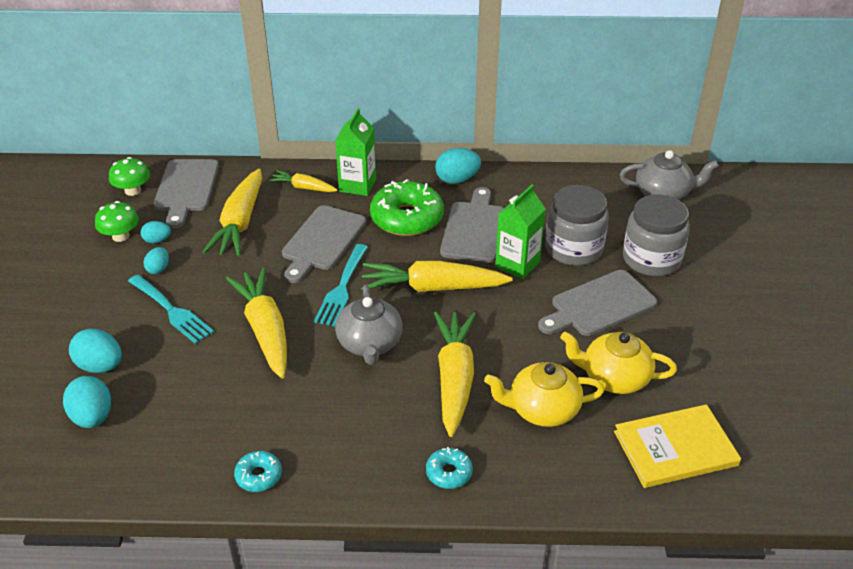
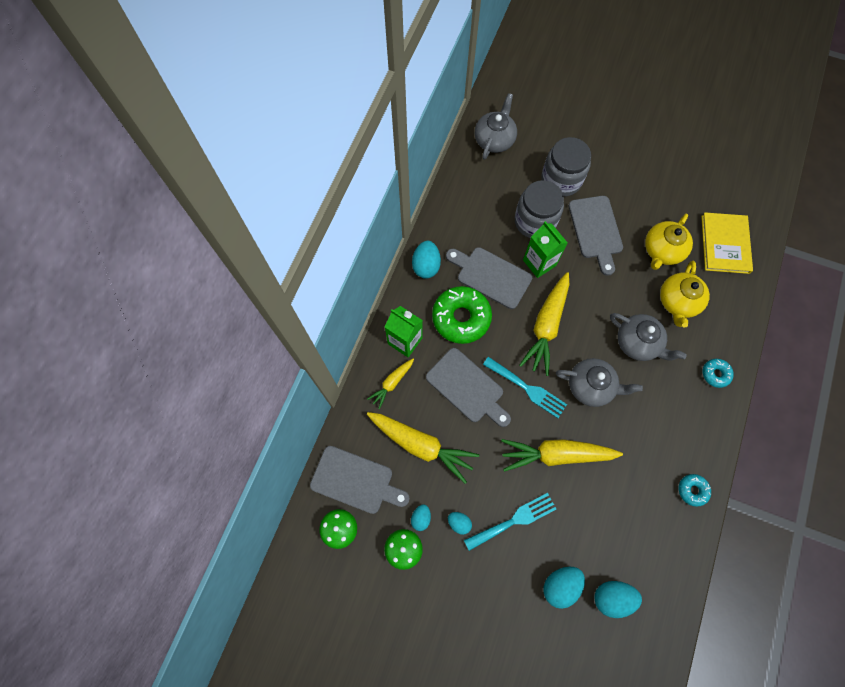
camera: 70 degrees left, 30 degrees up
yellow carrot [434,312,476,437] -> grey teapot [610,313,687,361]

